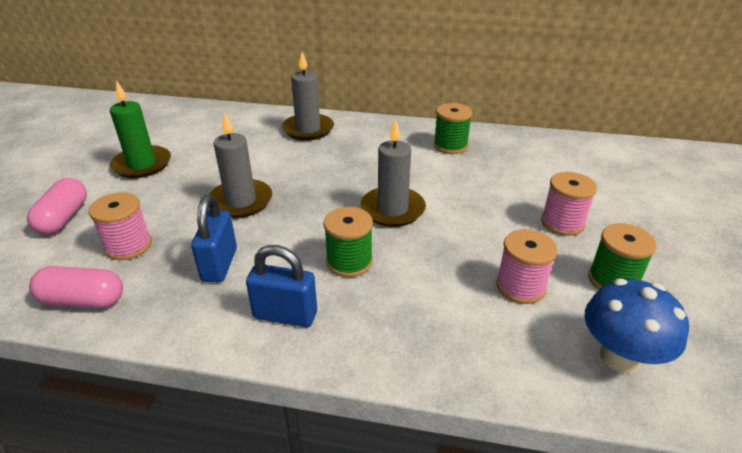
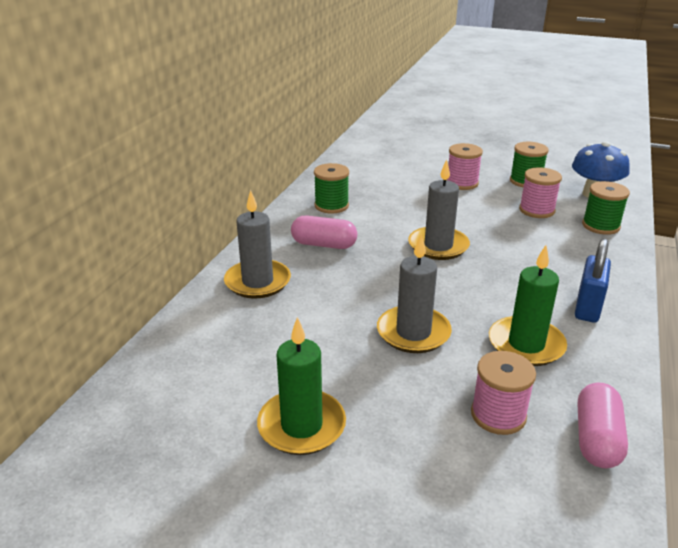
camera: 80 degrees left, 5 degrees down
pink capsule [27,178,87,235] -> pink capsule moved to [291,216,357,249]
blue padlock [191,195,237,282] -> green candle [489,245,567,366]
green spool [323,207,373,277] -> green spool moved to [582,181,630,235]

